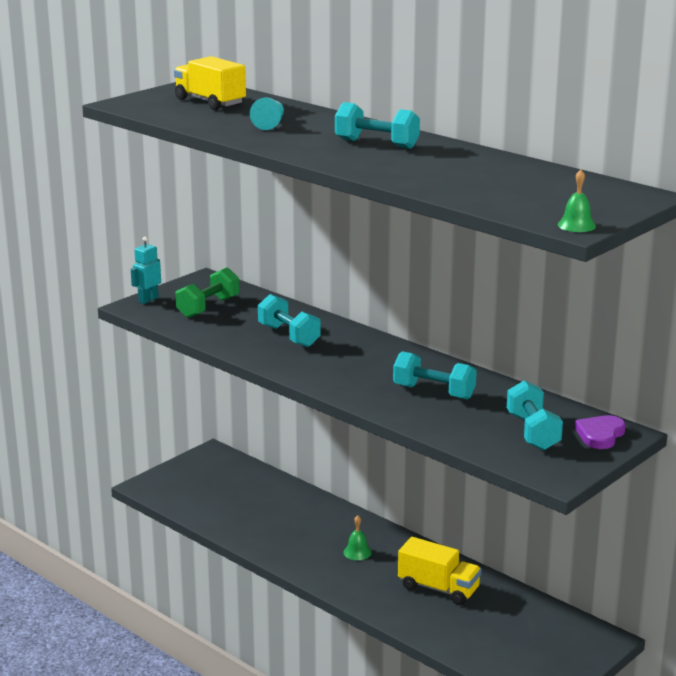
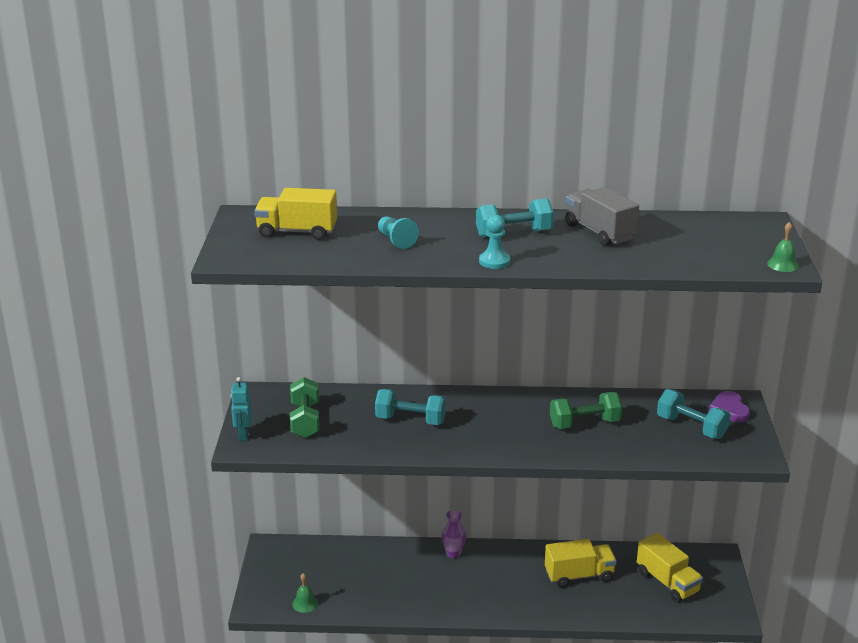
camera: 40 degrees left, 5 degrees up
green bell [343,515,372,560] -> green bell moved to [292,573,318,613]
turquoise dumbbell [393,351,477,399] -> green dumbbell [550,392,623,429]
none -> purple vase [441,510,466,558]
none -> turquoise pawn [479,215,510,269]
none -> grey truck [565,187,639,246]
none -> yellow truck [637,533,703,603]

